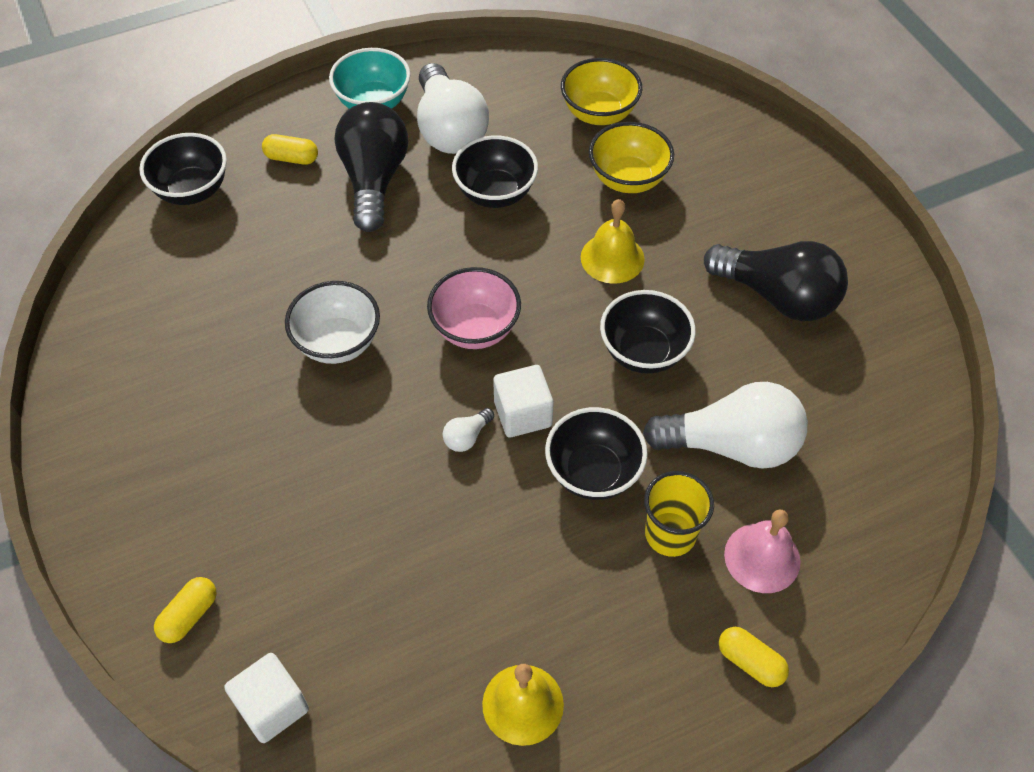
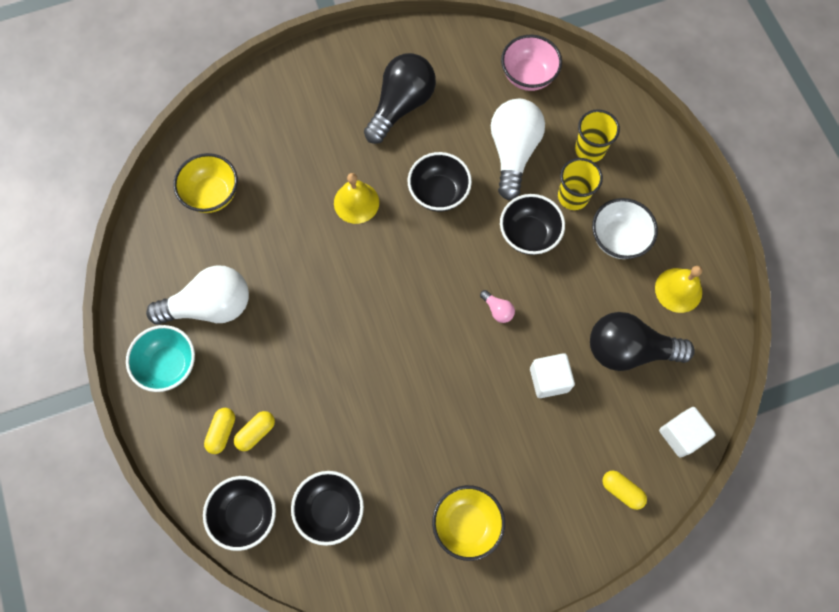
camera: 85 degrees left, 15 degrees up
white bowl [285,281,380,364] -> white bowl moved to [592,198,658,259]
black light bulb [335,102,408,232] -> black light bulb moved to [590,312,695,371]
pink bowl [427,267,521,349] -> pink bowl moved to [501,35,562,91]
white light bulb [443,408,494,452] -> pink light bulb [480,290,515,323]
black bowl [452,135,538,208] -> black bowl moved to [291,471,364,546]
white cube [493,365,554,437] -> white cube moved to [530,353,575,398]
yellow bowl [589,122,674,193] -> yellow bowl moved to [432,485,505,561]
yellow capsule [719,627,789,687] -> yellow capsule moved to [234,411,275,451]
pink bell [724,510,801,593] -> yellow cup [575,109,620,162]

